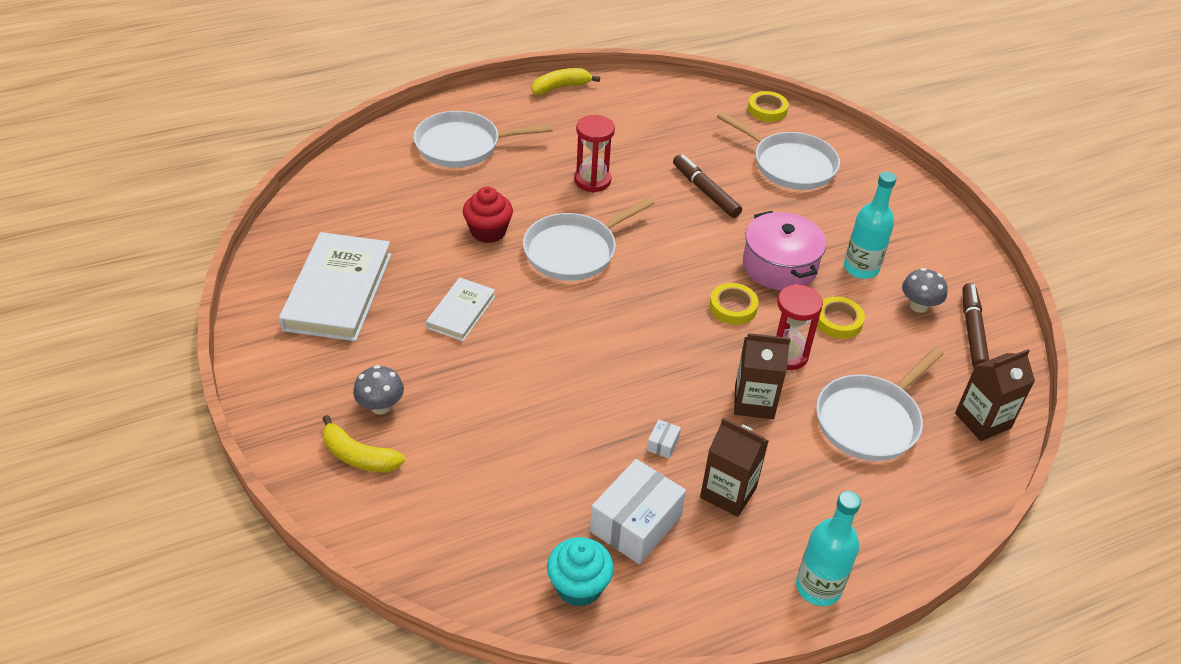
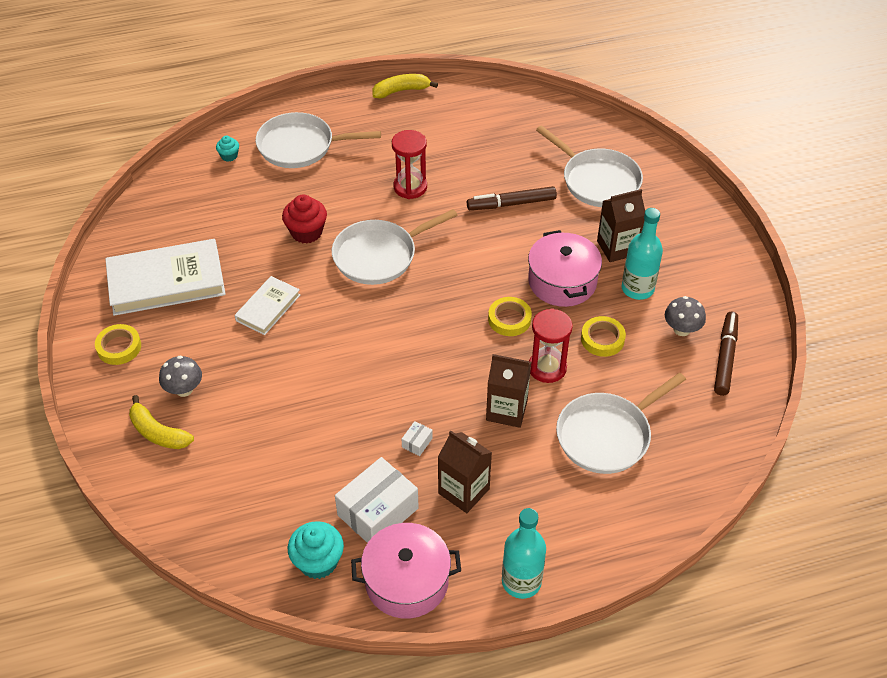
camera: 10 degrees right, 5 degrees up
white book [279,232,391,341] -> white book turned 60 degrees clockwise [105,239,226,316]
brown marker [673,155,742,218] -> brown marker turned 75 degrees counterclockwise [467,186,557,210]
yellow tape [748,91,789,122] -> yellow tape moved to [95,324,141,365]
brown carton [955,349,1035,441] -> brown carton moved to [597,189,645,262]
none -> turquoise cupcake [216,136,239,162]
none -> pink pot [351,523,461,619]

